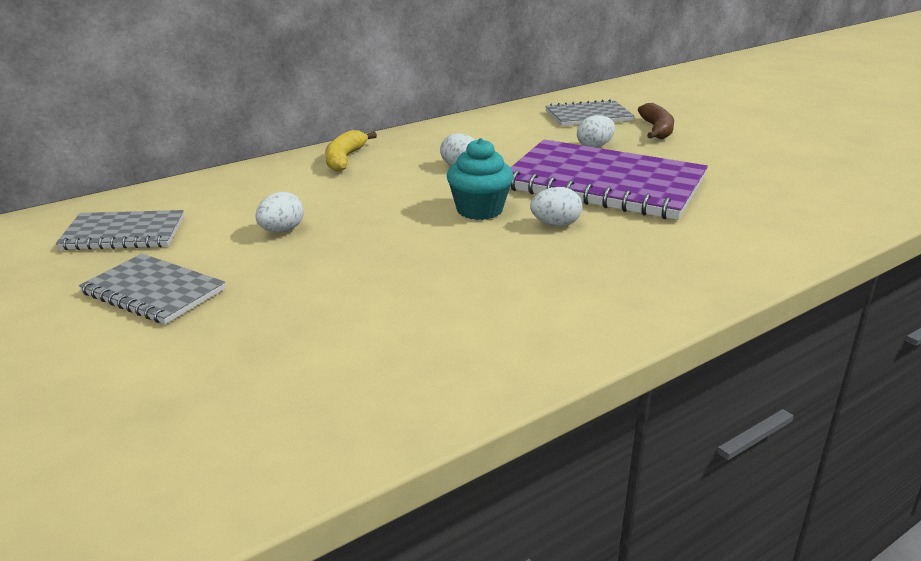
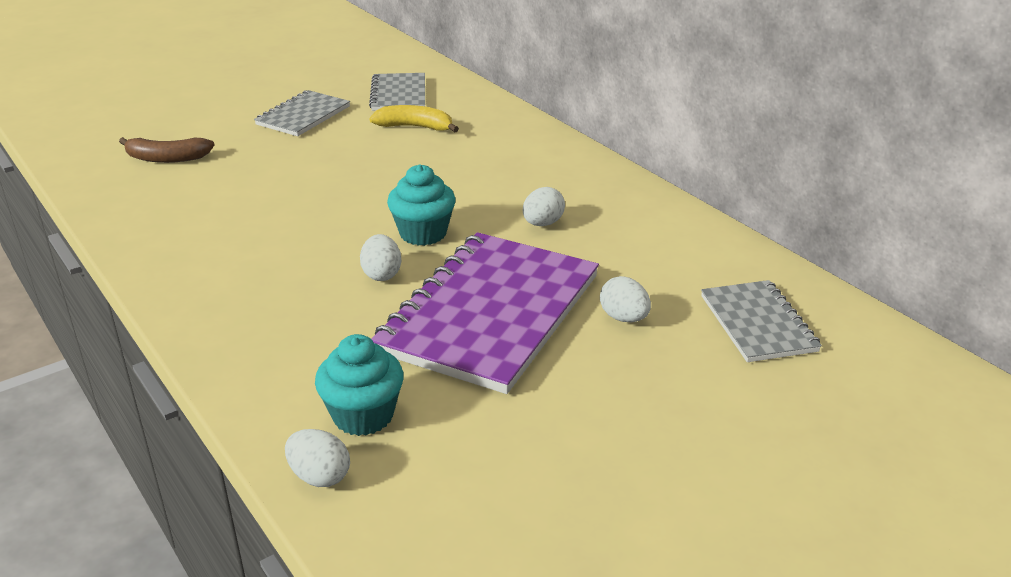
camera: 90 degrees right, 5 degrees up
white egg [256,192,304,233] -> white egg moved to [285,429,350,487]
yellow banana [325,130,377,171] -> yellow banana moved to [369,105,459,132]
brown banana [638,103,674,139] -> brown banana moved to [119,137,215,163]
none -> turquoise cupcake [315,334,404,436]

